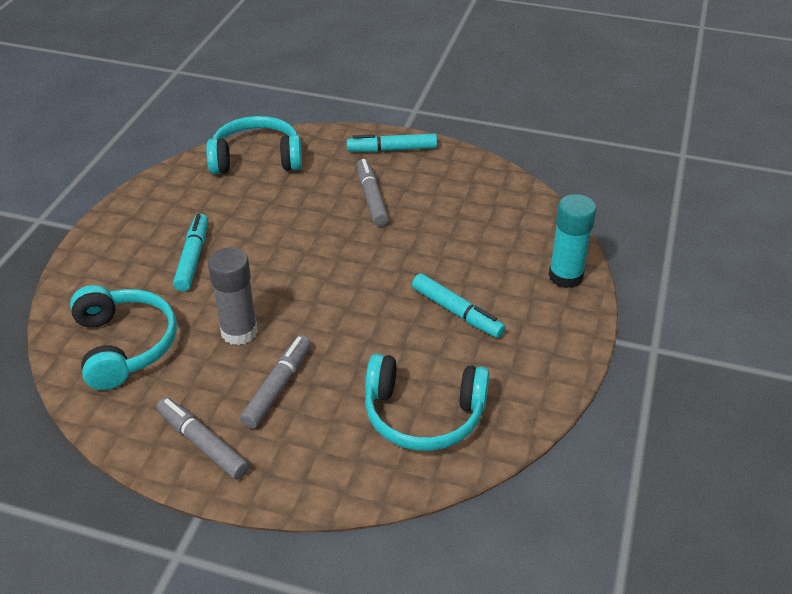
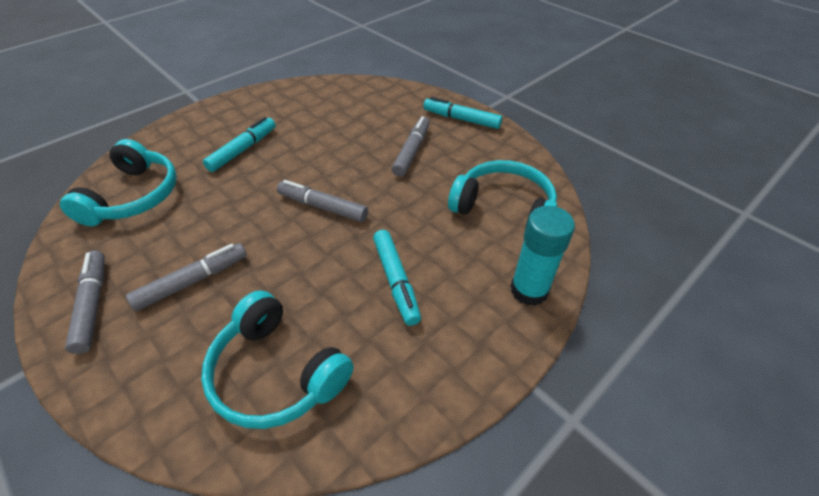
camera: 30 degrees right, 5 degrees up
turquoise headphones [206,116,302,174] -> turquoise headphones moved to [448,160,557,228]
grey glue stick [208,247,258,345] -> none
none -> grey marker [277,180,368,222]

